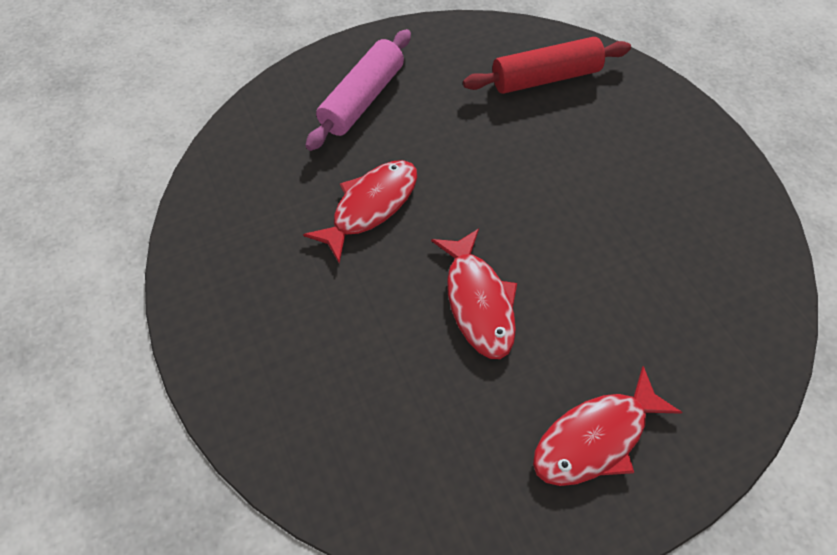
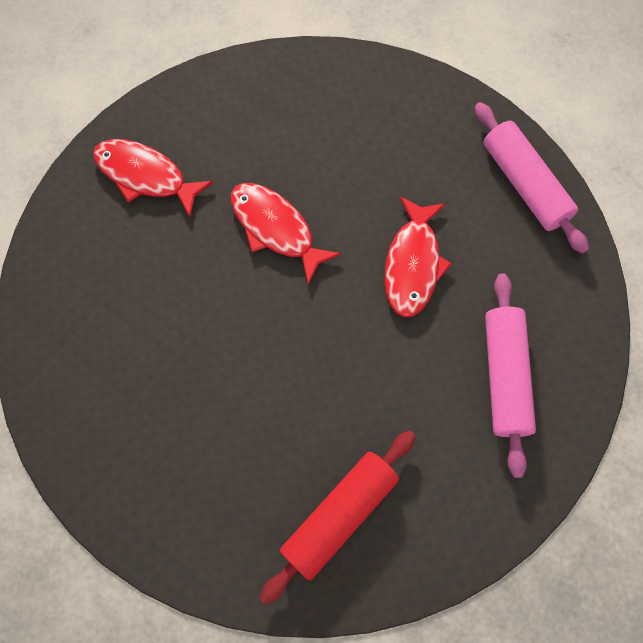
camera: 150 degrees right, 10 degrees up
red fish [533,366,683,486] -> red fish turned 90 degrees counterclockwise [93,139,213,217]
none -> pink rolling pin [475,102,589,254]

